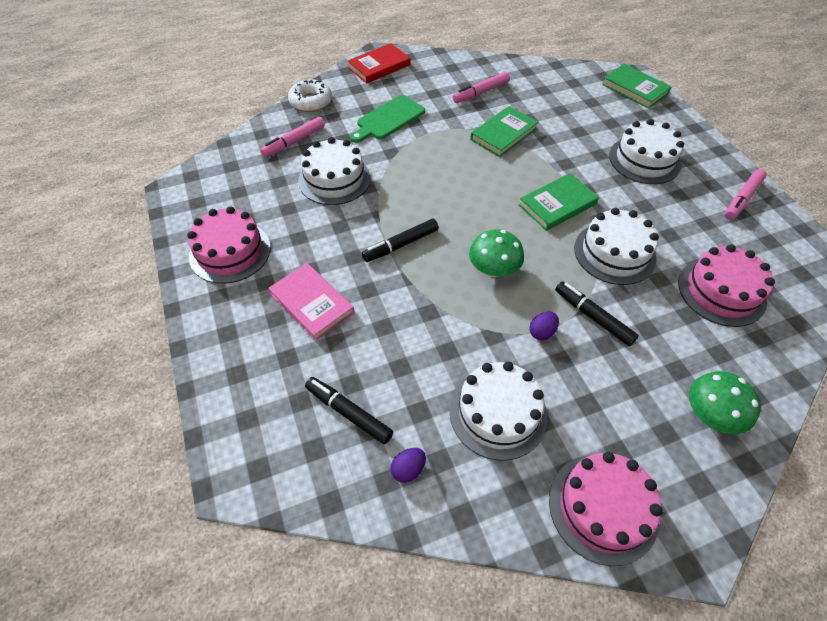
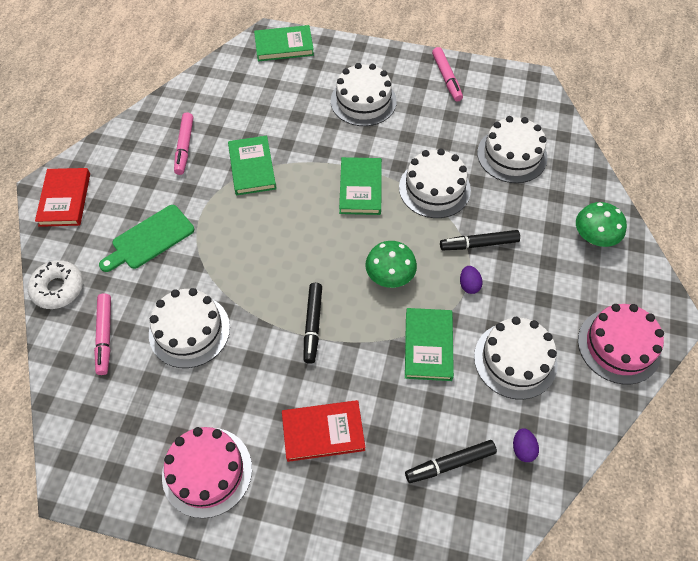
camera: 55 degrees left, 5 degrees up
pink book [268,263,354,341] -> red book [282,400,365,462]
green cutting board [350,95,425,143] -> green cutting board turned 60 degrees clockwise [99,205,194,272]
pink cake [678,244,775,327] -> white cake [477,116,547,183]
none -> green book [405,308,454,381]

